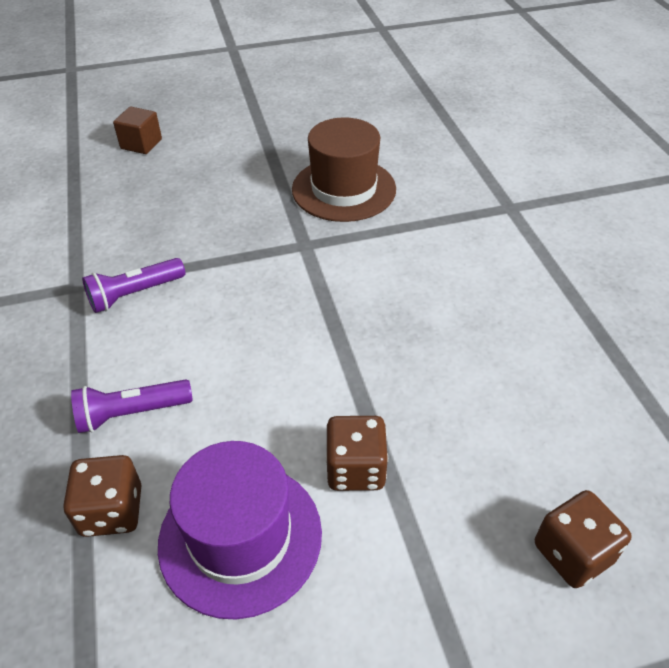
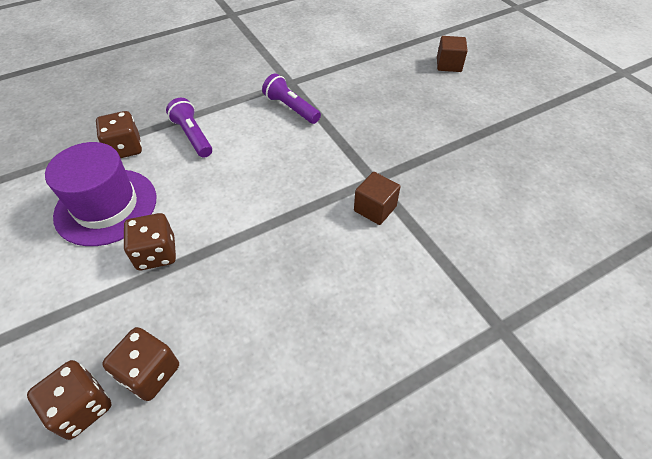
camera: 75 degrees right, 5 degrees up
brown hat [292,117,396,222] -> none
none -> brown dice [102,327,179,401]
none -> brown cube [354,172,400,225]

